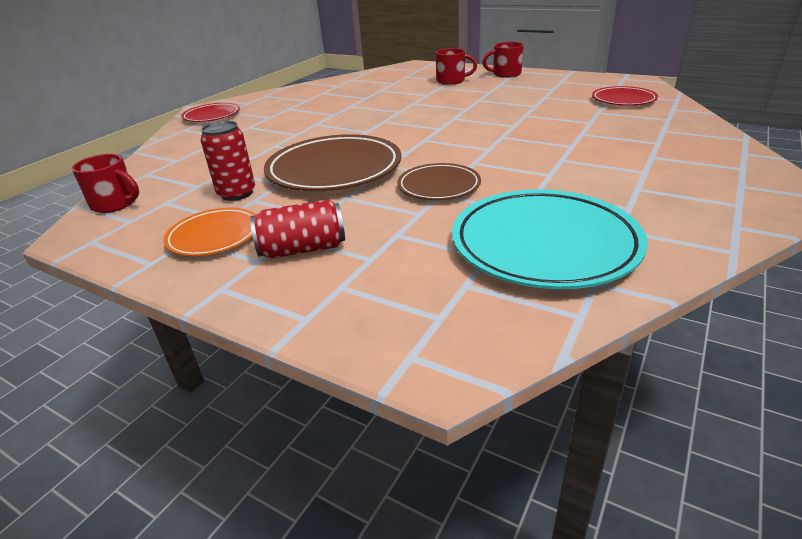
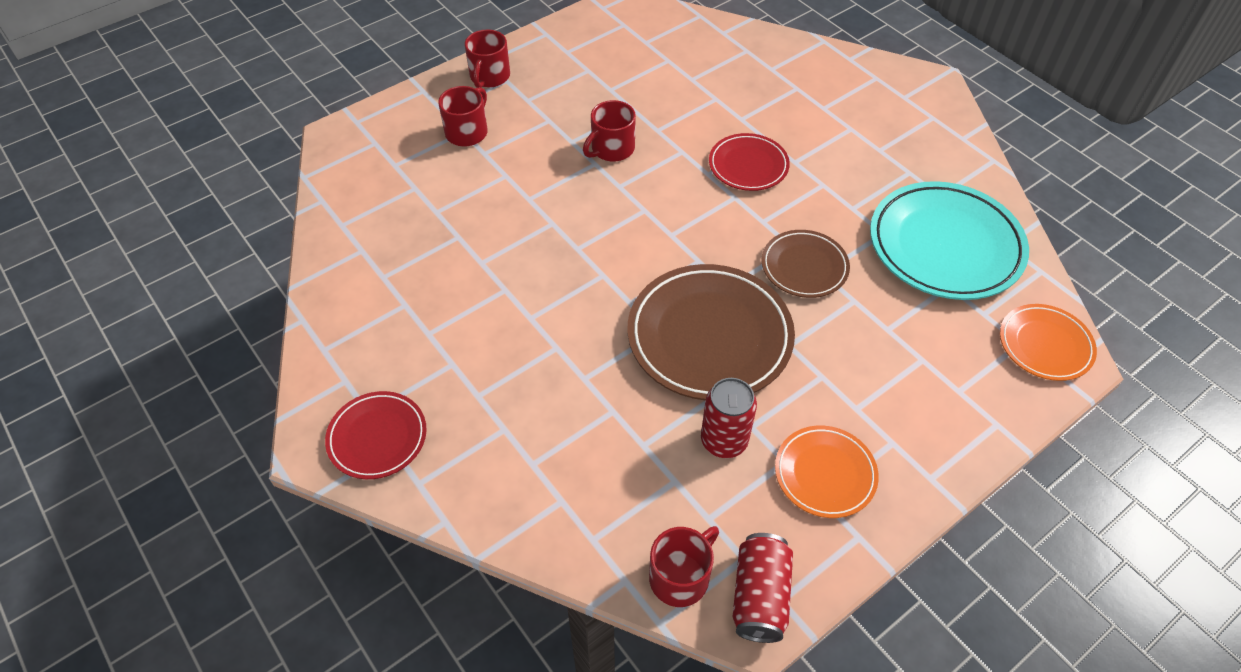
camera: 70 degrees left, 20 degrees up
red can [250,199,345,258] -> red can moved to [733,533,793,643]
red plate [592,86,658,106] -> red plate moved to [709,133,790,191]
none -> red mug [583,100,636,161]
none -> orange plate [1000,304,1097,381]

